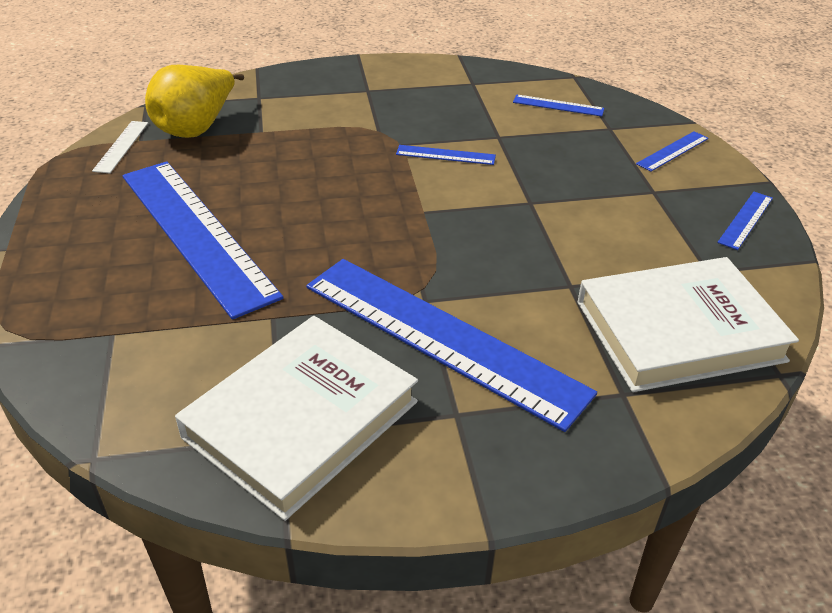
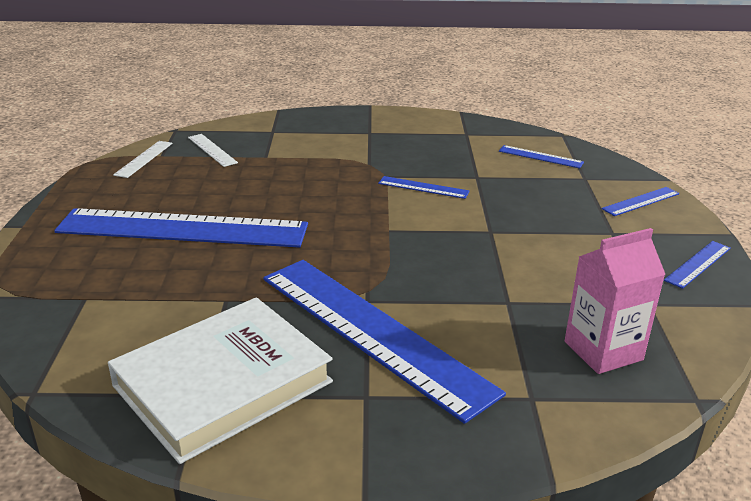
camera: 10 degrees right, 10 degrees down
blue ruler [122,161,283,320] -> blue ruler turned 60 degrees counterclockwise [54,208,308,248]
yellow pear [145,65,244,138] -> white ruler [188,134,238,167]
white book [578,257,799,392] -> pink carton [565,228,665,374]

